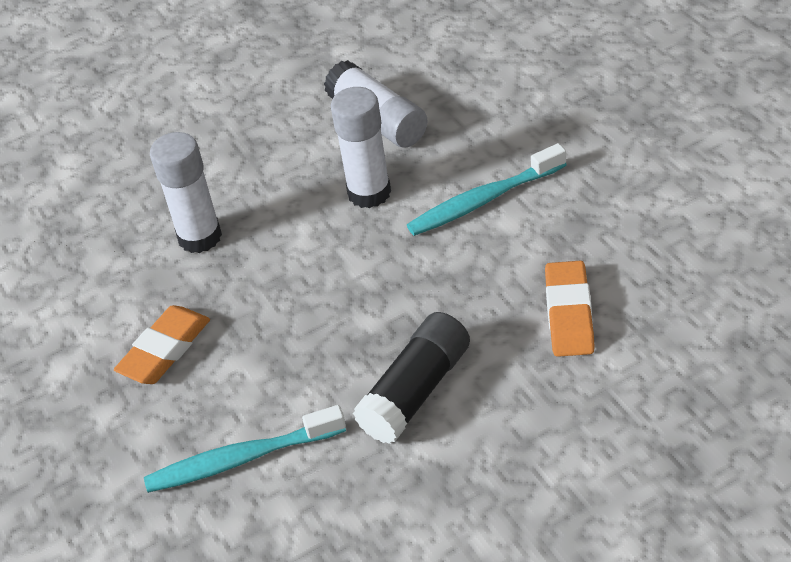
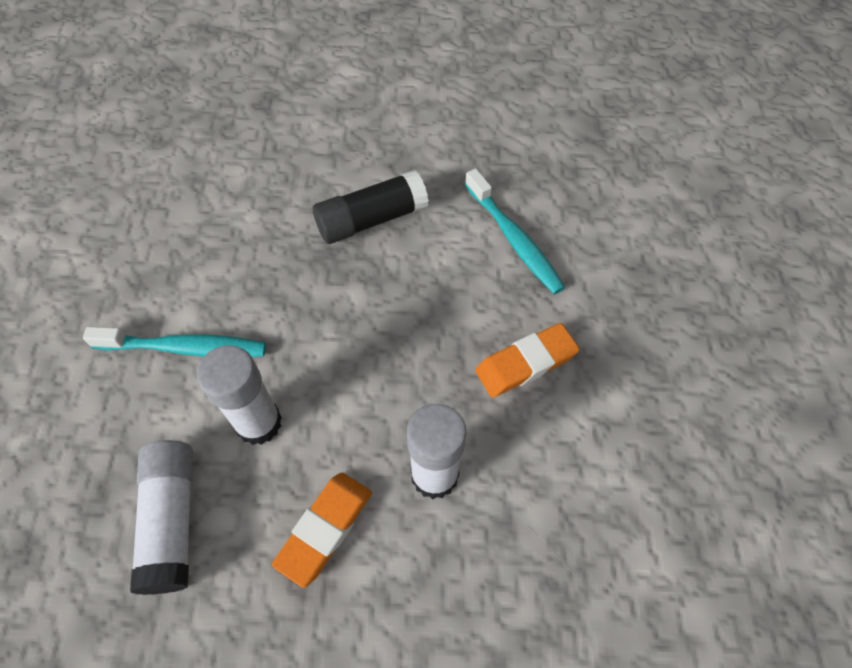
camera: 155 degrees left, 15 degrees up
turquoise toothbrush [144,405,346,493] -> turquoise toothbrush turned 45 degrees clockwise [465,168,565,294]
orange eraser [545,261,595,357] -> orange eraser moved to [272,473,372,588]

